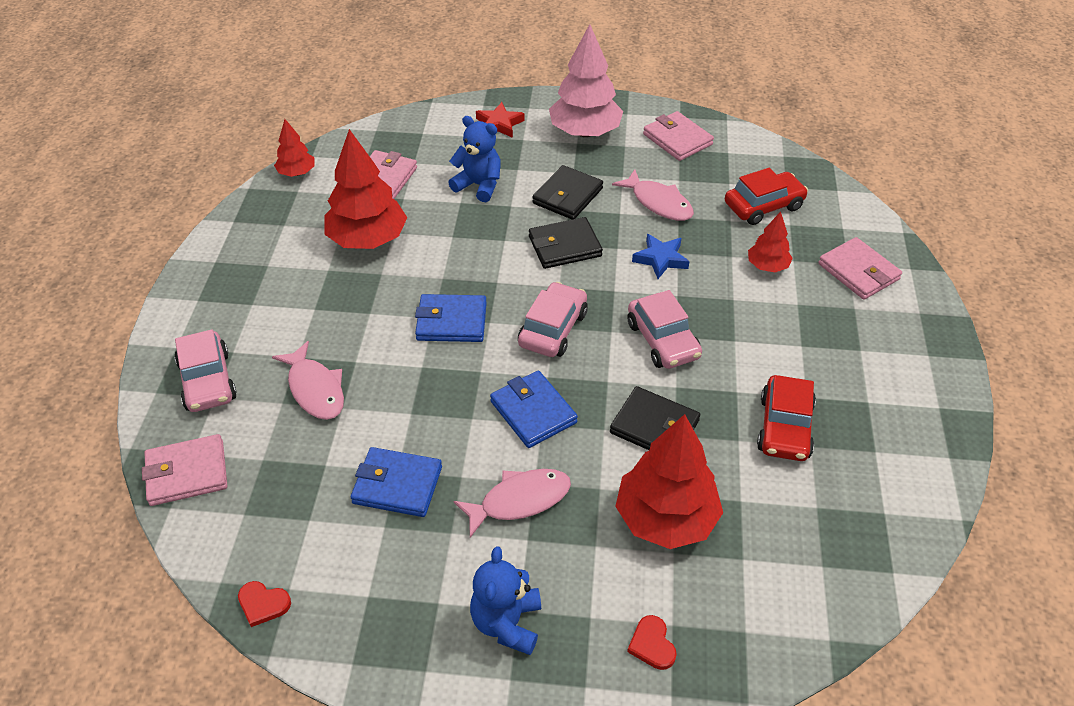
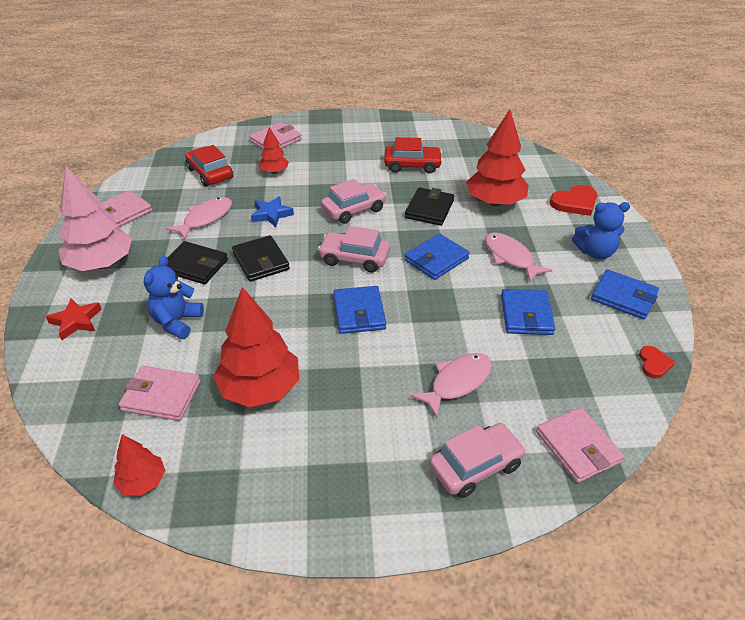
camera: 100 degrees left, 5 degrees down
red heart [627,615,677,670] -> red heart [550,185,597,216], size x1.68
none -> blue wallet [591,269,659,319]

